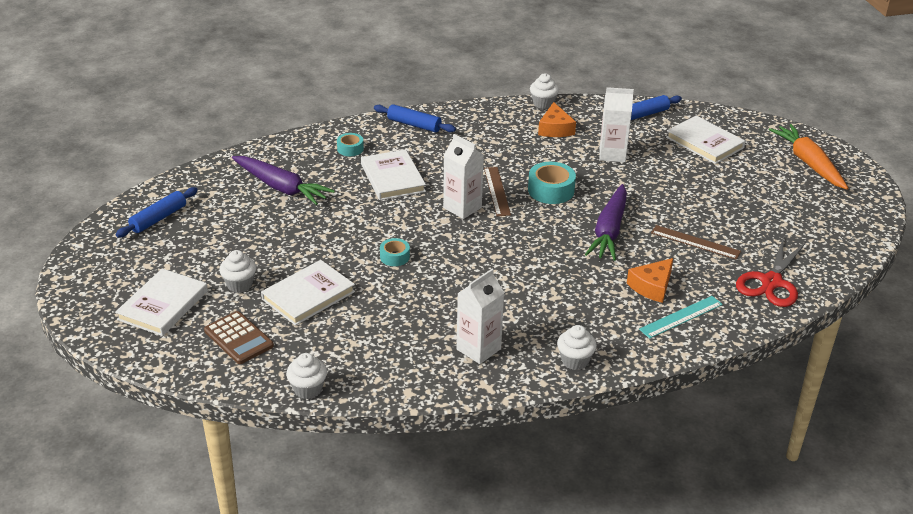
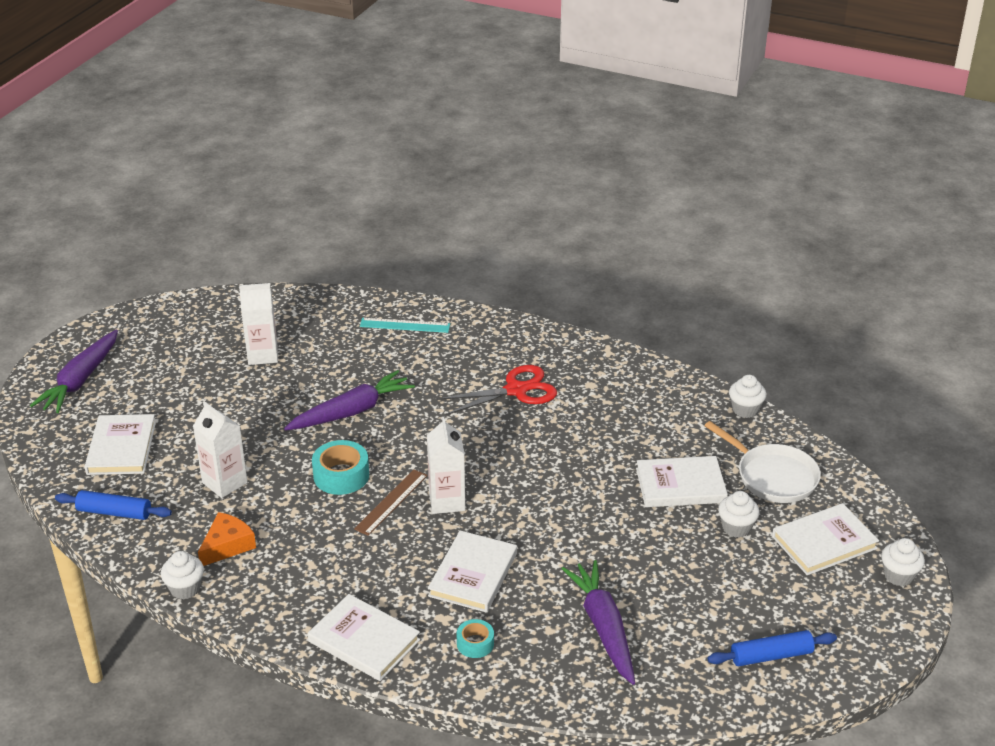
camera: 140 degrees left, 0 degrees up
brown calculator [204,311,274,364] -> white pan [705,421,821,503]
blue rolling pin [374,104,456,132] -> white book [308,594,420,681]
turquoise tape [380,238,410,266] -> none
white carton [457,269,504,364] -> white carton moved to [239,283,278,365]
white cupcake [557,325,597,370] -> white cupcake moved to [881,538,925,586]
orange cheese [627,258,673,303] -> none
brown ruler [651,225,741,260] -> none
red scissors [736,237,806,307] -> red scissors moved to [437,365,557,415]
orange carrot [769,124,848,190] -> purple carrot [30,330,118,413]

